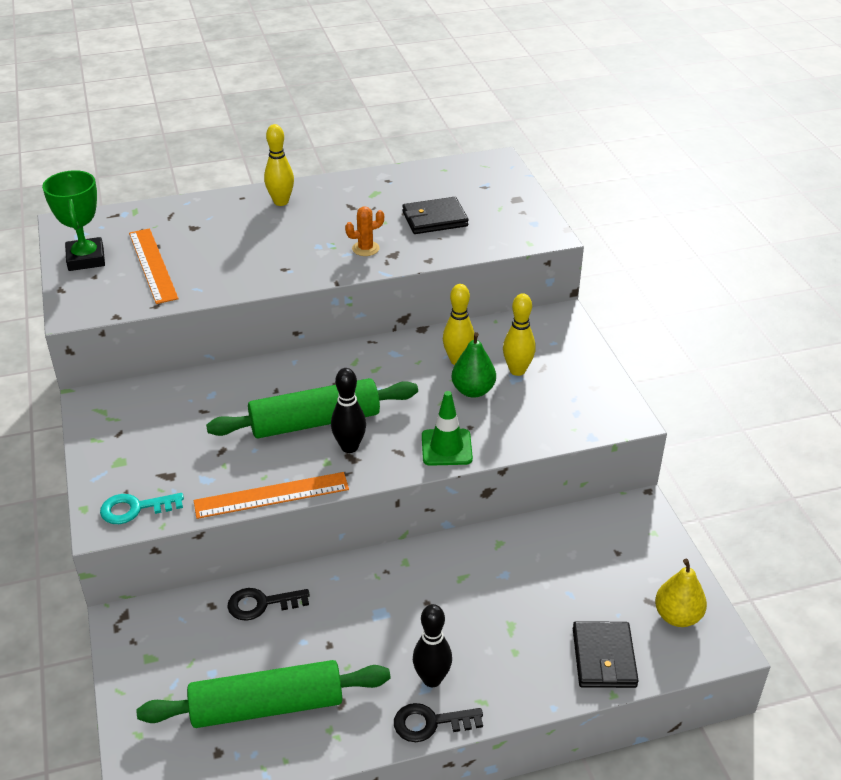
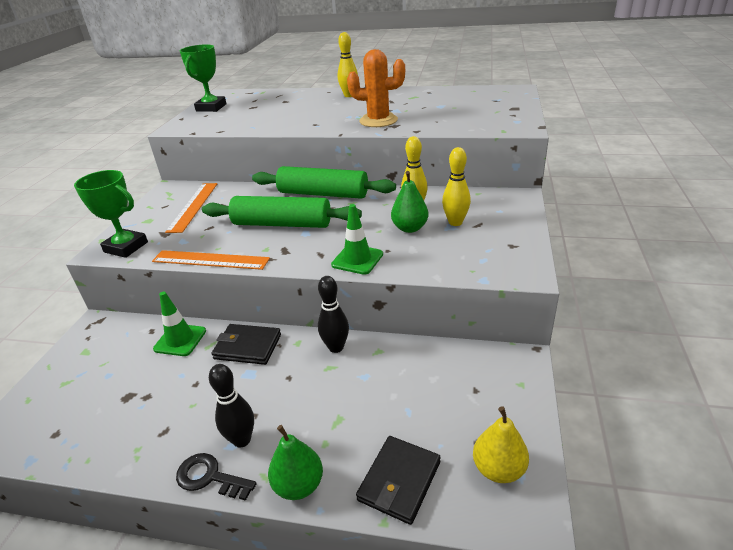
camera: 30 degrees right, 5 degrees down
turquoise key [100,493,184,524] -> green trophy [74,170,148,258]
orange ruler [129,228,179,304] -> orange ruler moved to [165,183,217,233]
green rolling pin [137,660,390,728] -> green rolling pin moved to [252,166,396,199]
black key [227,588,310,621] -> green traffic cone [153,291,206,356]
black bowling pin [331,368,366,453] -> black bowling pin moved to [318,276,349,353]
orange cactus [345,207,384,256] -> orange cactus [347,49,405,127], size x1.87
black wallet [402,197,469,234] -> black wallet moved to [212,324,281,365]
none -> green pear [268,425,323,500]

